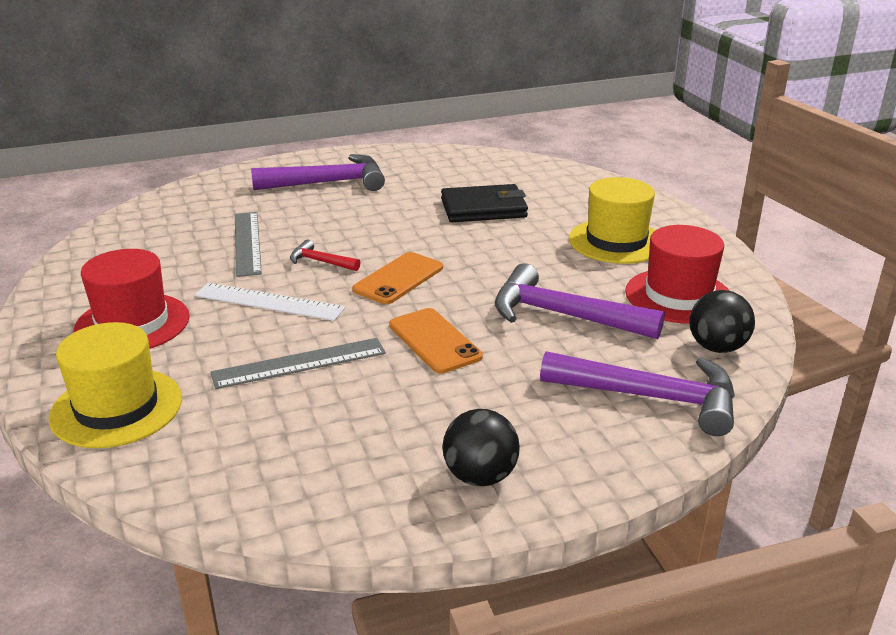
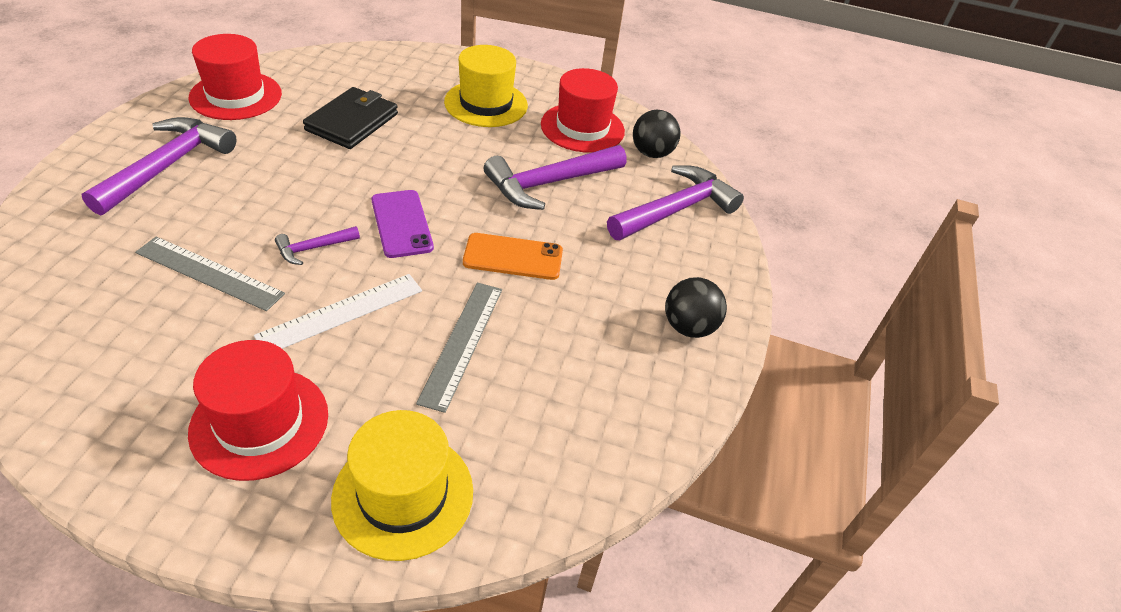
camera: 60 degrees left, 15 degrees up
red hammer [290,239,361,271] -> purple hammer [275,226,360,265]
orange phone [352,252,443,304] -> purple phone [371,190,434,258]
none -> red hat [188,34,282,120]

